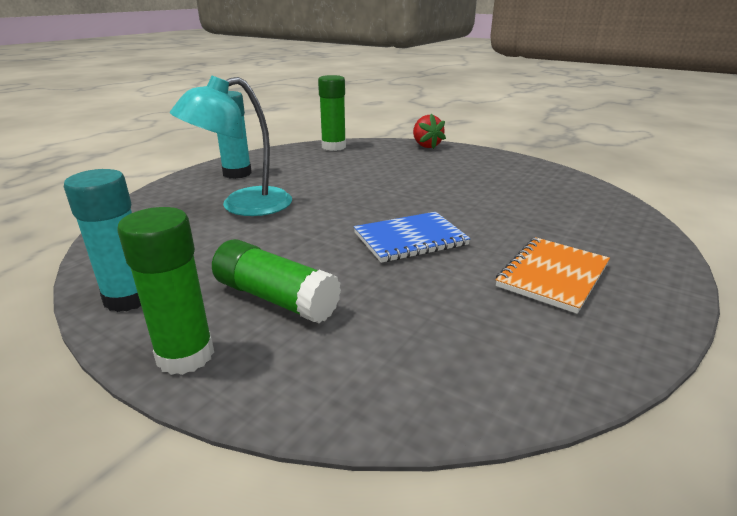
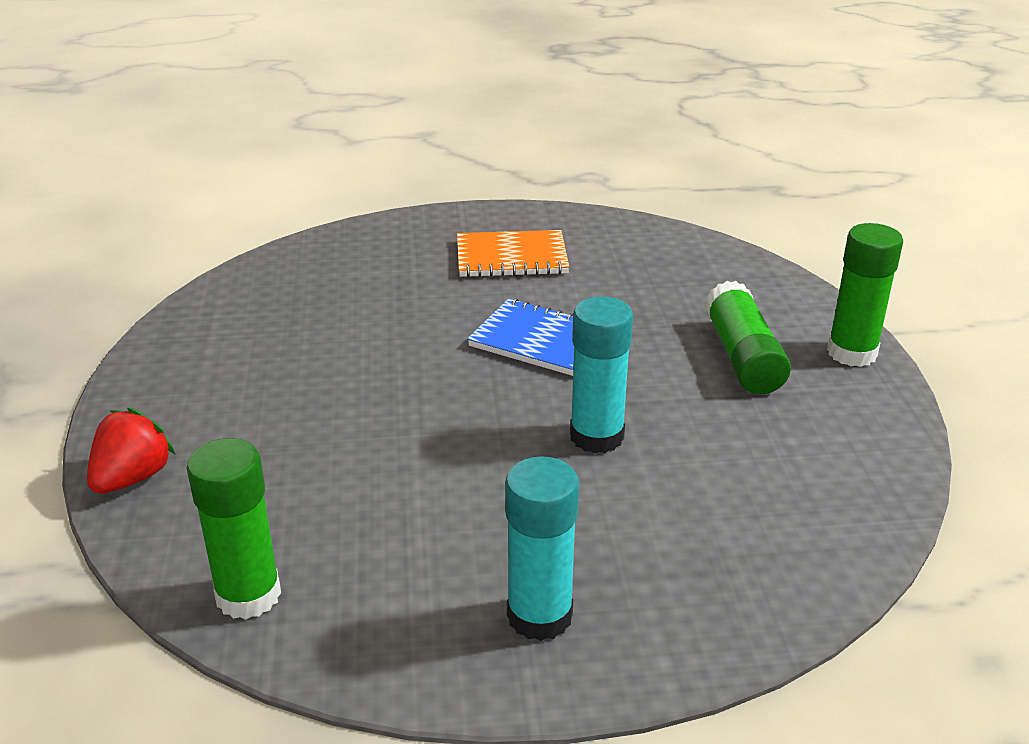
camera: 130 degrees left, 5 degrees up
turquoise glue stick [64,169,141,312] -> turquoise glue stick moved to [570,296,633,453]
turquoise lamp [170,76,292,216] -> none

